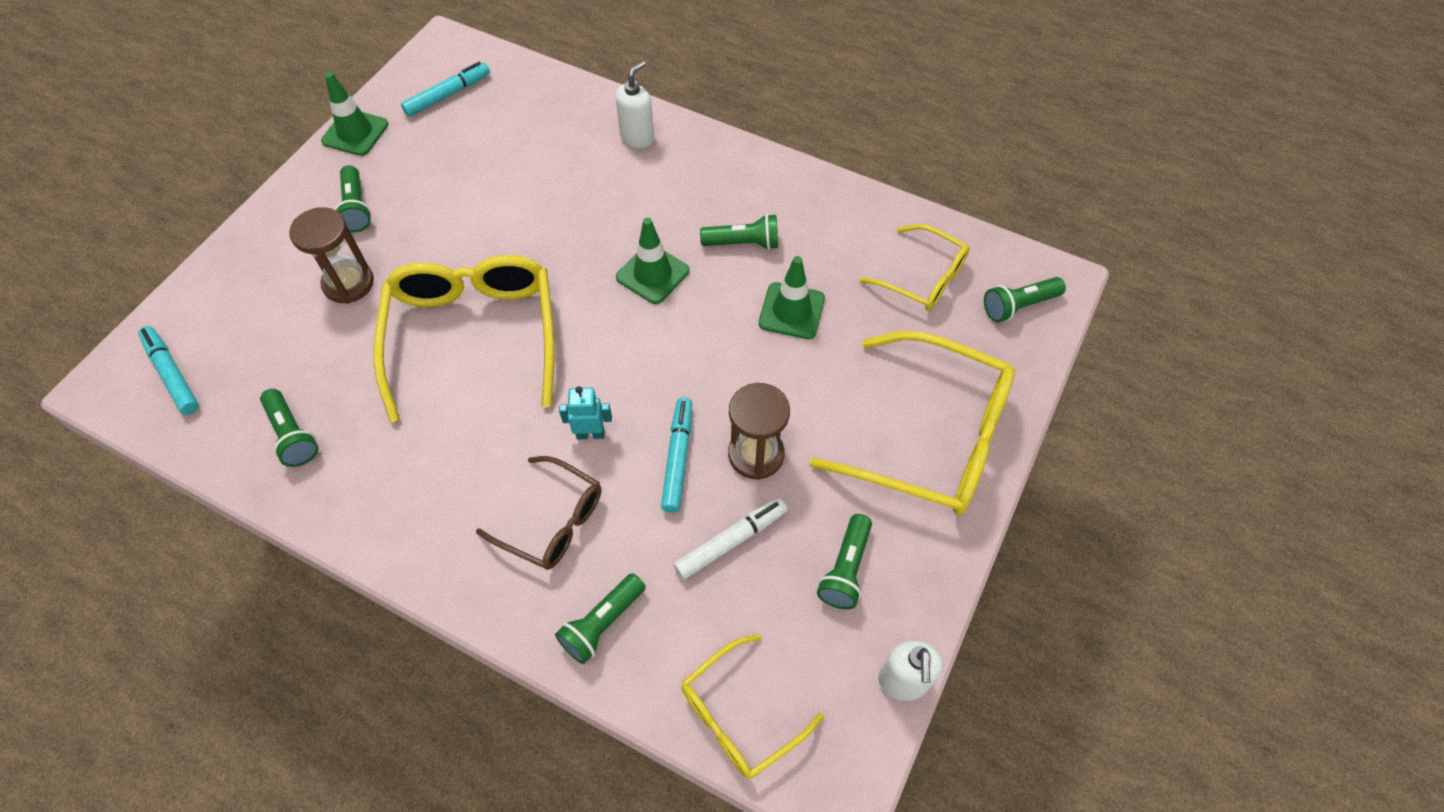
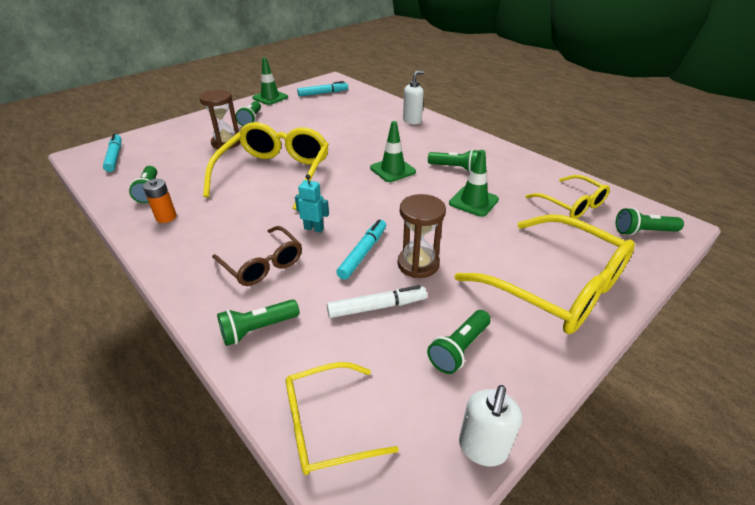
camera: 20 degrees right, 20 degrees down
none -> orange battery [143,179,177,223]

